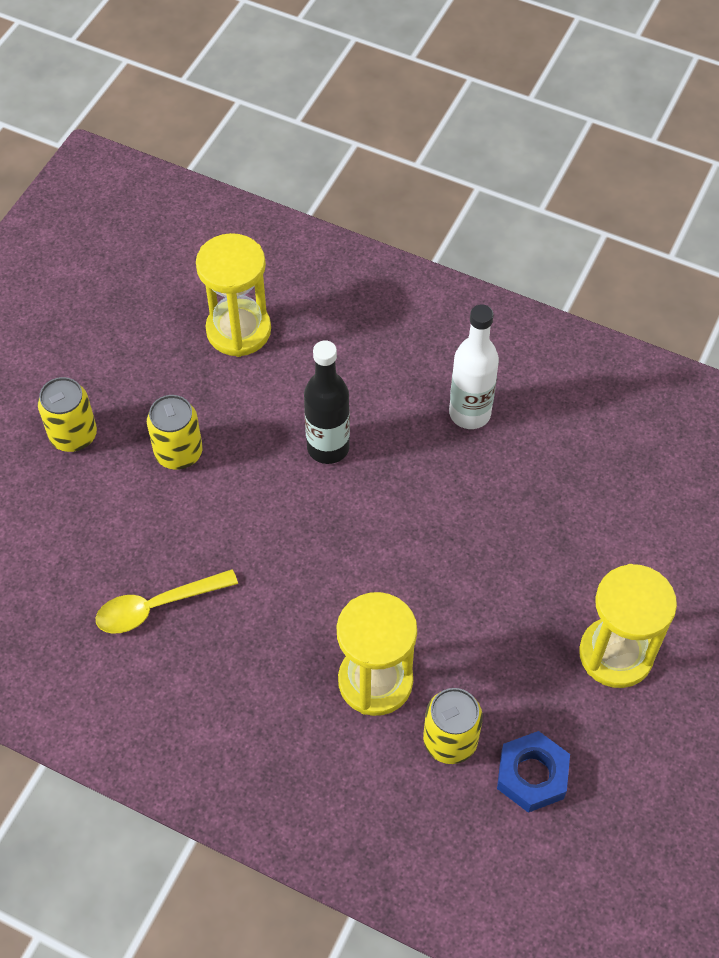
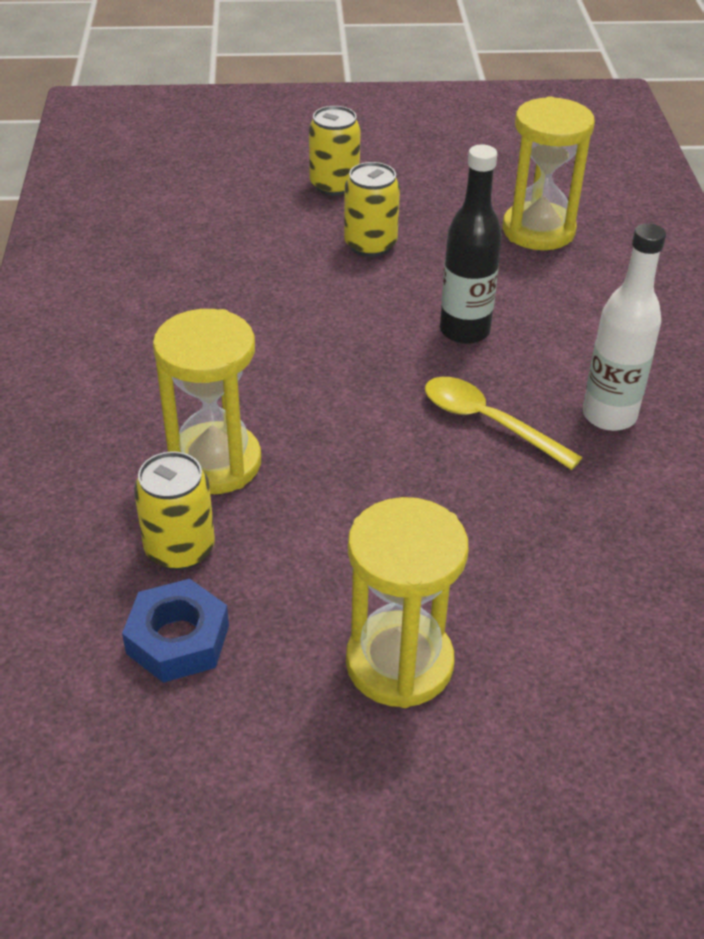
camera: 60 degrees right, 15 degrees down
yellow spoon [96,569,238,634] -> yellow spoon moved to [425,377,583,470]

